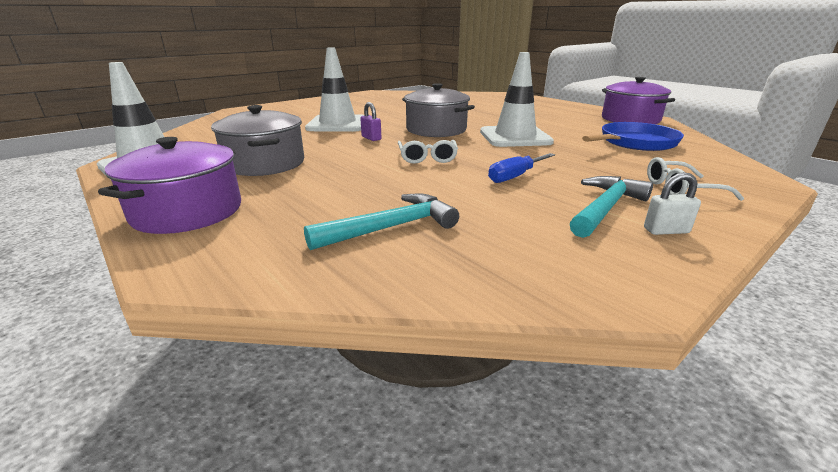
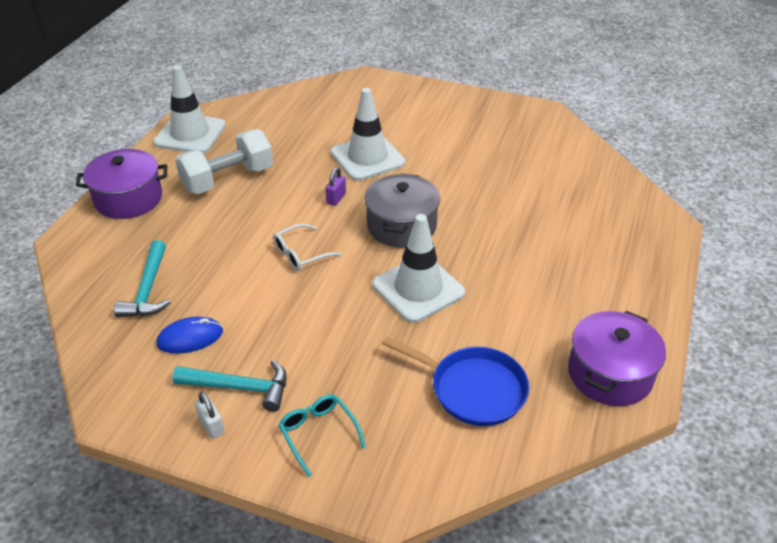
camera: 60 degrees right, 15 degrees up
grey pot [211,105,304,176] -> white dumbbell [175,129,273,194]
turquoise hammer [304,193,459,250] -> turquoise hammer turned 60 degrees clockwise [114,240,171,317]
blue screwdriver [488,153,555,183] -> none
white glasses [647,157,744,201] -> turquoise glasses [278,394,366,477]
none -> blue mouse [156,317,223,354]

